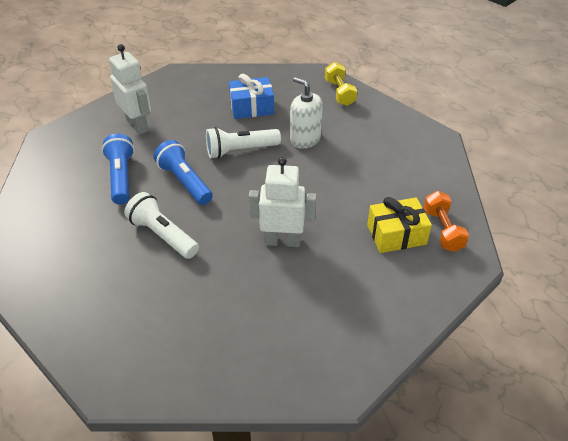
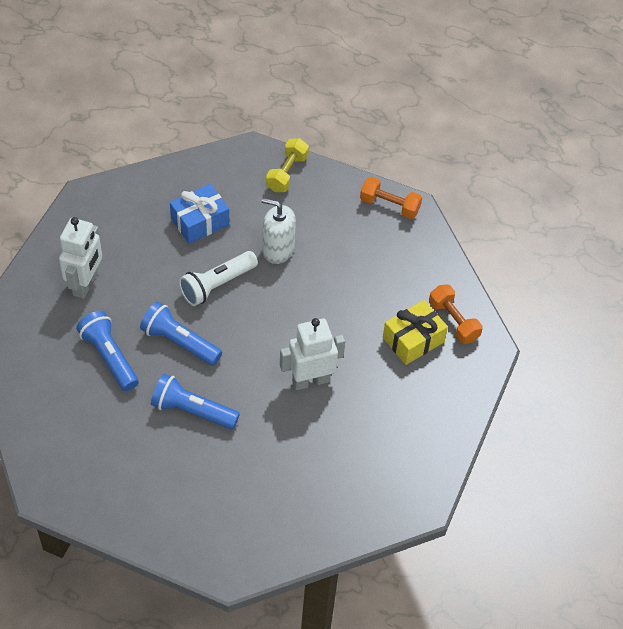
camera: 25 degrees left, 10 degrees up
white robot [109,44,151,135] -> white robot turned 75 degrees clockwise [59,217,102,299]
white flashlight [124,192,199,259] -> blue flashlight [151,374,240,429]
yellow dumbbell [325,62,357,106] -> yellow dumbbell turned 60 degrees clockwise [266,138,309,192]
none -> orange dumbbell [360,177,422,219]

